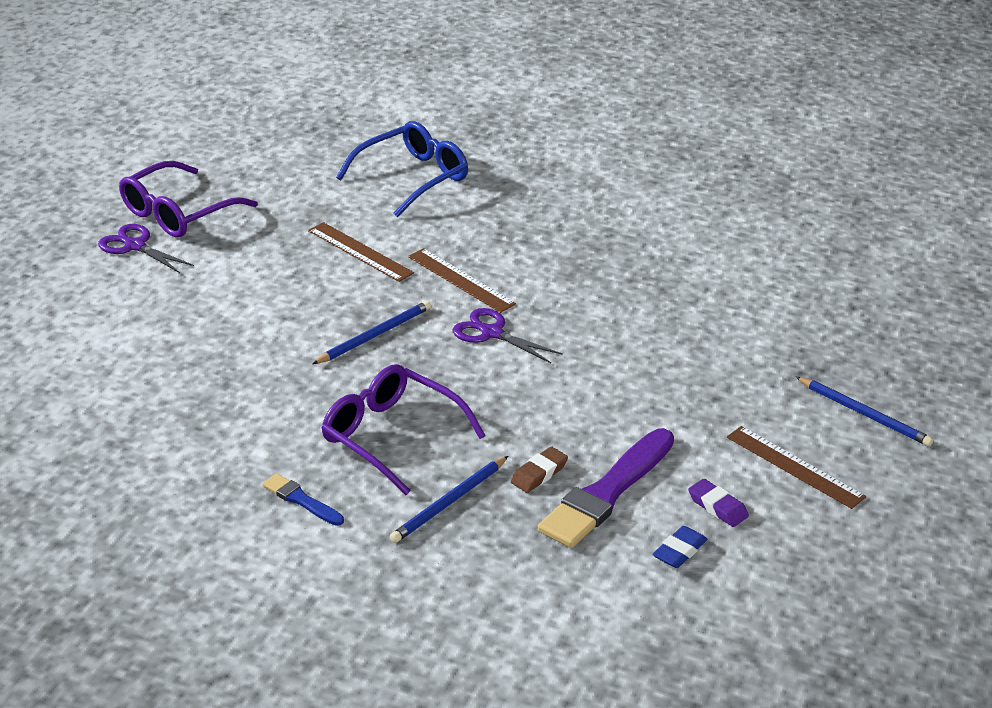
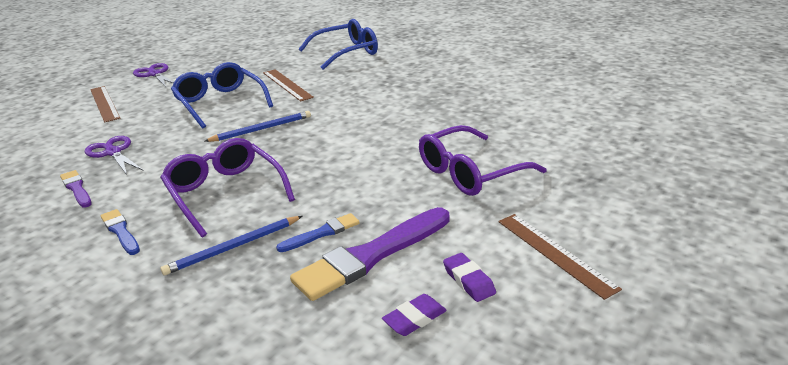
camera: 15 degrees right, 5 degrees down
purple glasses [119,161,258,237] -> purple glasses moved to [419,125,546,196]
brown ruler [408,248,516,313] -> brown ruler moved to [90,86,120,122]
purple scissors [453,308,563,363] -> purple scissors moved to [85,136,144,175]
brown eraser [511,447,568,493] -> blue brush [276,213,360,252]
blue eraser [653,526,707,568] -> purple eraser [382,294,447,336]
blue pencil [796,377,934,447] -> none
none -> purple brush [60,170,92,207]
none -> blue glasses [171,62,273,128]

